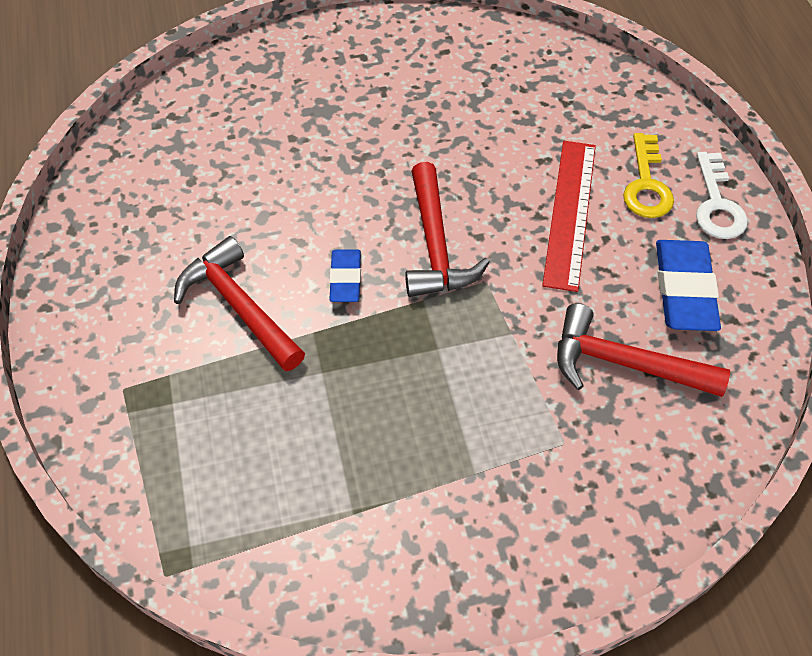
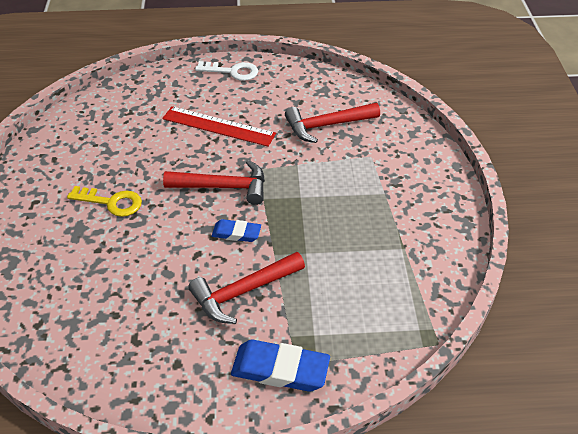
camera: 80 degrees left, 10 degrees down
red hammer [557,303,730,397] -> red hammer turned 45 degrees clockwise [285,103,380,143]
yellow key [623,133,674,218] -> yellow key moved to [67,186,142,217]
blue eraser [656,240,721,331] -> blue eraser moved to [231,340,330,392]

